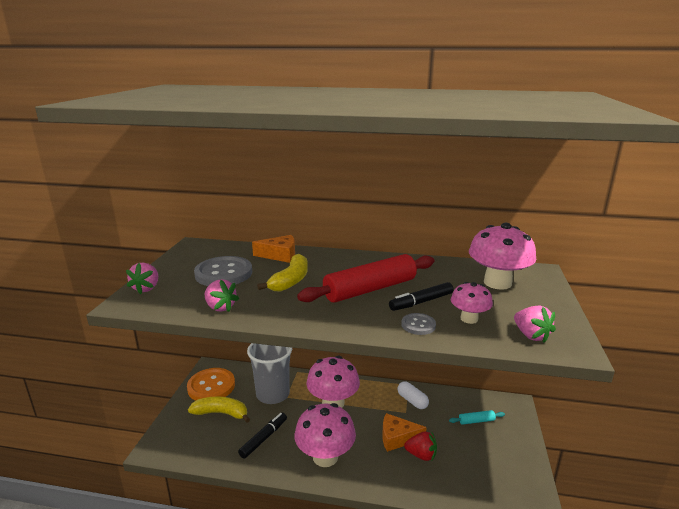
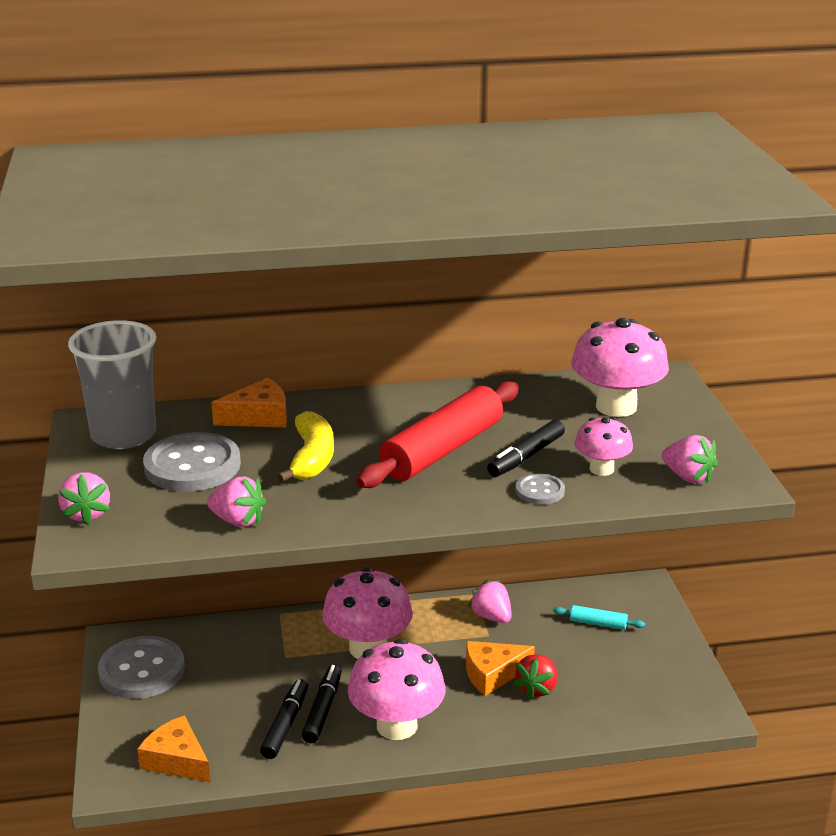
camera: 20 degrees left, 5 degrees up
orange button [187,368,235,401] -> grey button [98,636,185,699]
yellow banana [188,397,250,423] -> none
grey cup [247,343,292,404] -> grey cup moved to [68,320,156,449]
white capsule [398,381,429,409] -> pink strawberry [468,579,512,623]
red strawberry [404,431,437,461] -> red strawberry turned 120 degrees clockwise [513,654,557,699]
turquoise rolling pin [449,410,505,425] -> turquoise rolling pin turned 45 degrees clockwise [553,605,645,630]
none -> orange cheese [137,715,210,782]
none -> black marker [302,665,342,743]

